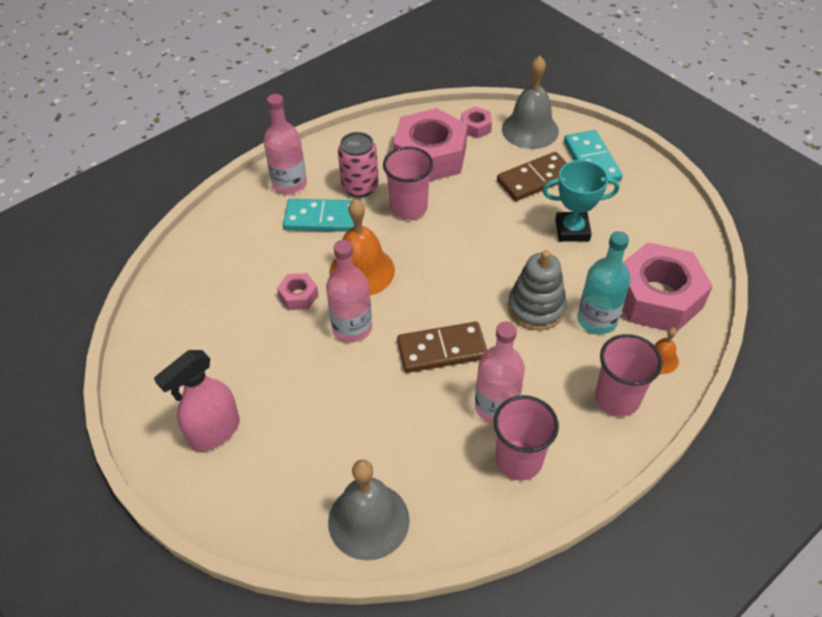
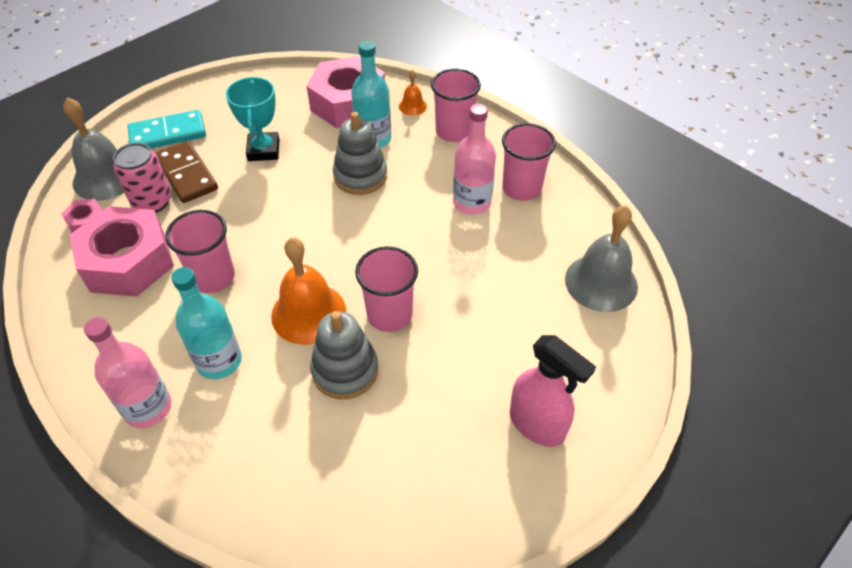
camera: 95 degrees left, 0 degrees up
pink nut [277,273,318,310] -> grey stacking toy [310,311,378,399]
turquoise domino [283,199,354,232] -> turquoise bottle [171,267,242,379]
pink bottle [326,240,372,343] -> pink cup [355,246,418,332]
pink can [338,132,379,197] -> pink can moved to [113,143,171,213]
brown domino [397,322,487,373] -> none

